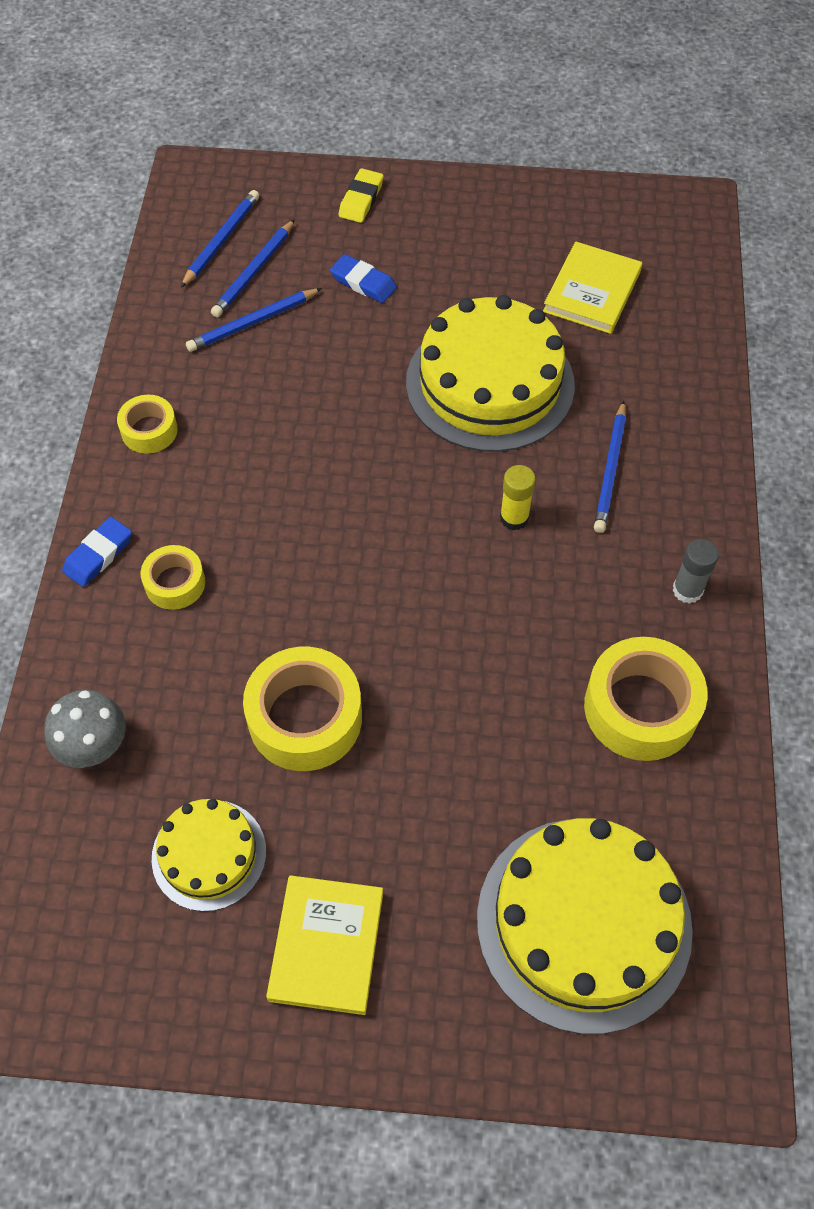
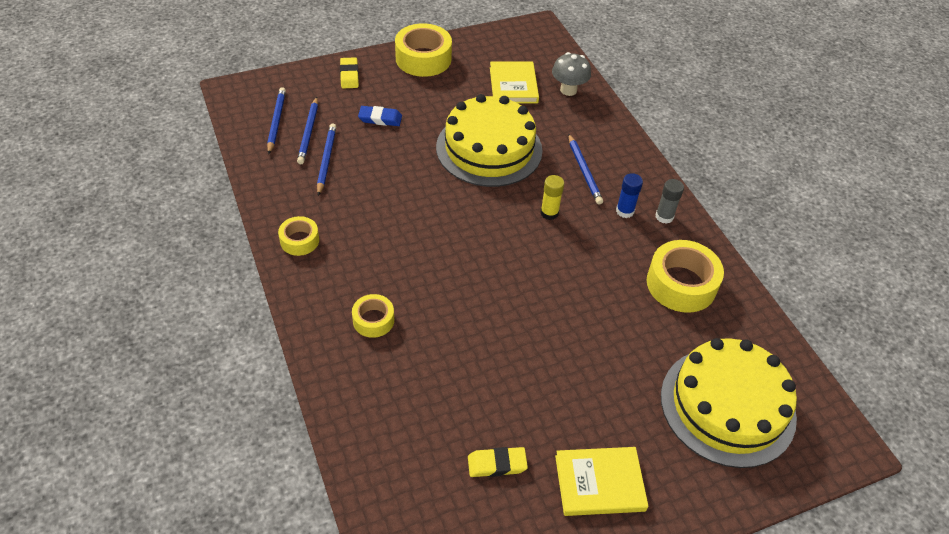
camera: 30 degrees left, 10 degrees down
grey mushroom [44,690,126,768] -> grey mushroom moved to [552,52,591,96]
blue eraser [62,517,132,587] -> none
yellow cake [152,799,266,912] -> yellow eraser [468,447,528,477]
blue pencil [186,288,322,352] -> blue pencil turned 150 degrees clockwise [317,124,336,196]
yellow tape [243,647,362,771] -> yellow tape moved to [395,23,452,77]
yellow book [266,875,383,1015] -> yellow book turned 75 degrees counterclockwise [555,447,649,516]
none -> blue glue stick [616,173,643,218]

